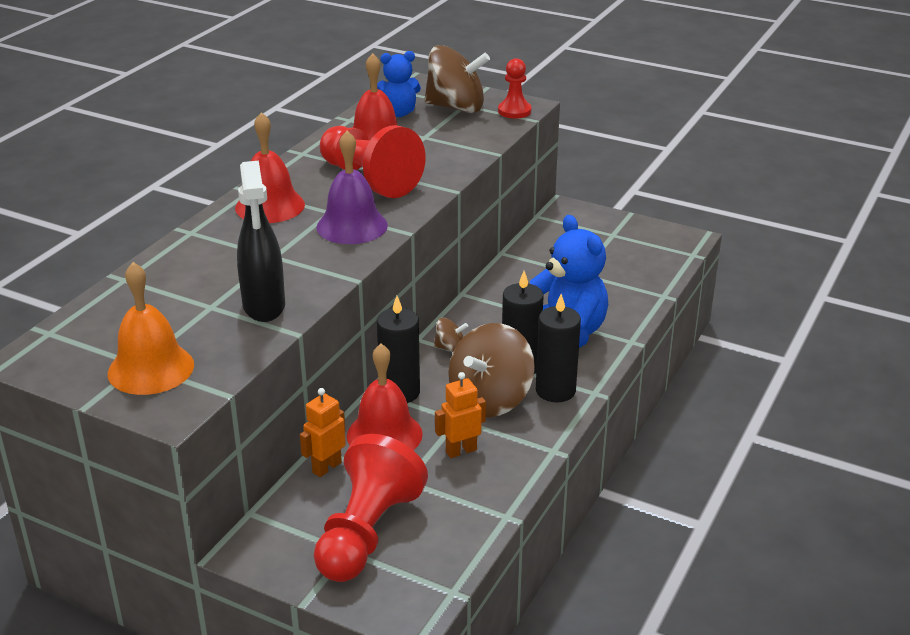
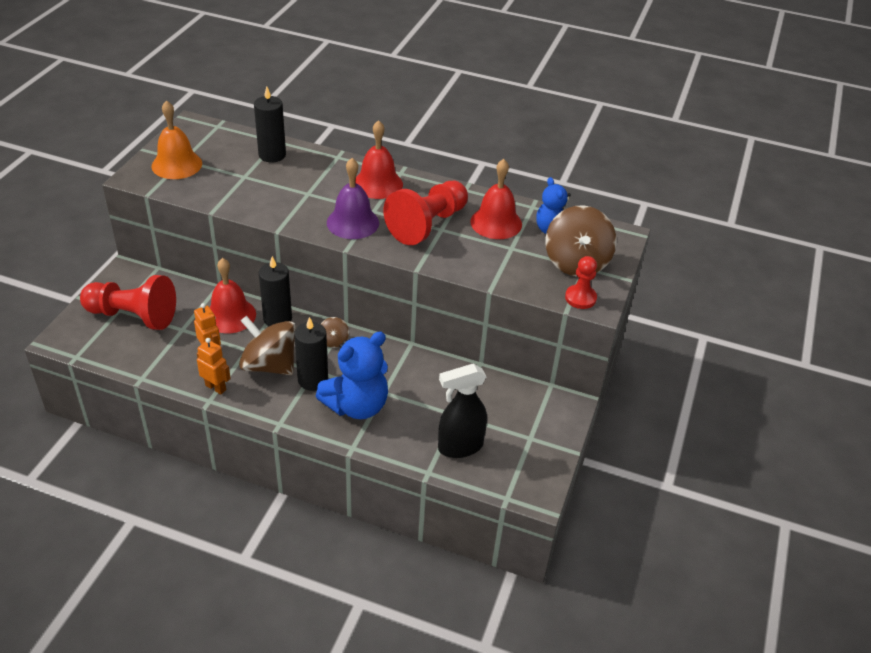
camera: 80 degrees right, 10 degrees up
black spray bottle [237,161,285,322] -> black spray bottle moved to [438,364,487,458]
orange robot [300,388,346,477] -> orange robot moved to [197,338,231,394]
black candle [536,294,581,402] -> black candle moved to [254,86,286,163]

